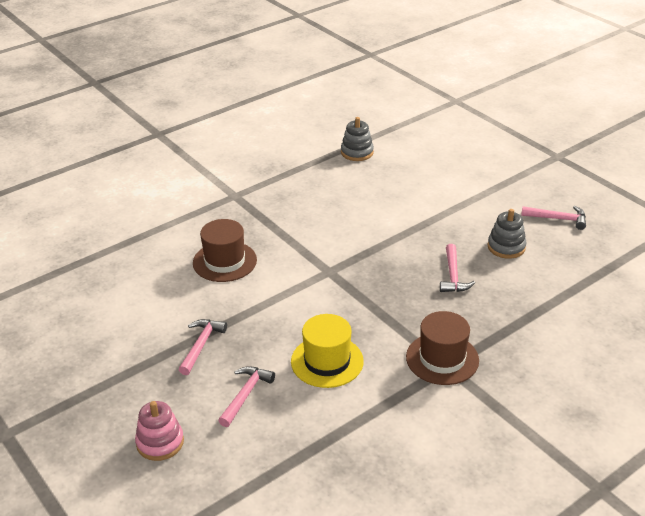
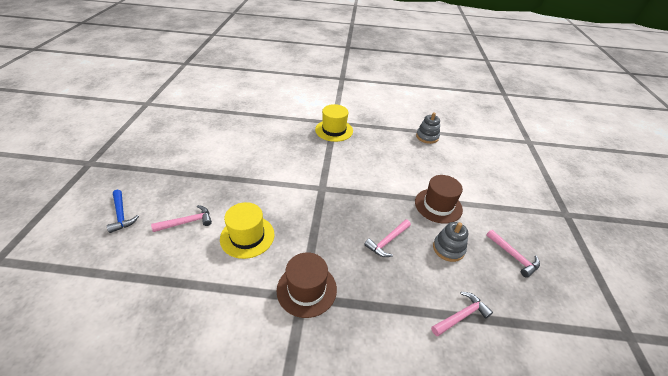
camera: 40 degrees right, 5 degrees up
pink stacking toy [135,401,184,461] -> blue hammer [107,190,139,233]
pink hammer [179,319,227,375] -> pink hammer moved to [431,292,493,336]
brown hat [193,219,257,282] -> brown hat moved to [415,175,463,224]
none -> yellow hat [315,104,353,142]

